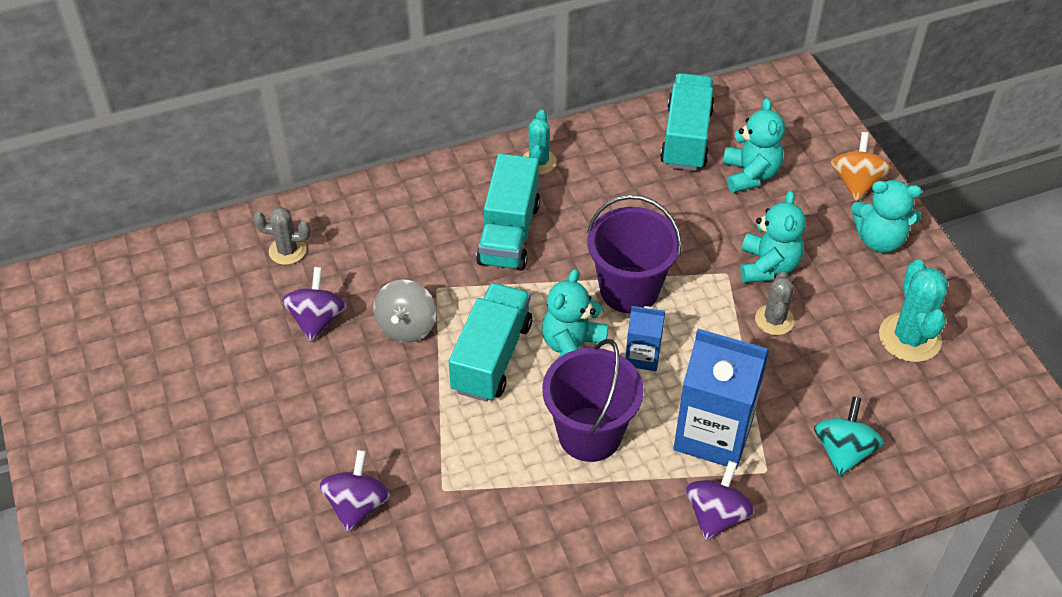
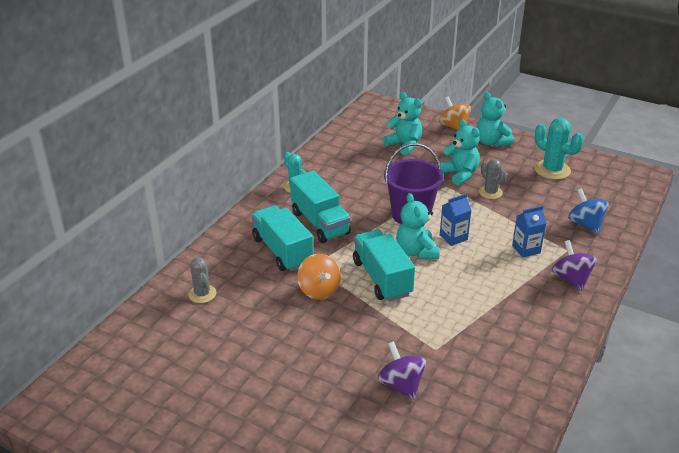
camera: 40 degrees left, 15 degrees down
grey cactus [253,207,311,265] -> grey cactus turned 75 degrees counterclockwise [188,258,217,303]
purple spinning top [282,267,347,342] -> none
grey spinning top [374,279,436,343] -> orange spinning top [297,254,341,300]
purple bucket [542,339,644,462] -> none
turquoise truck [660,73,715,171] -> turquoise truck moved to [252,205,313,271]
blue carton [674,329,769,469] -> blue carton [512,206,546,258], size x0.51
turquoise spinning top [814,397,884,476] -> blue spinning top [568,188,609,234]
turquoise teddy bear [851,180,922,253] -> turquoise teddy bear turned 90 degrees clockwise [476,92,514,147]

